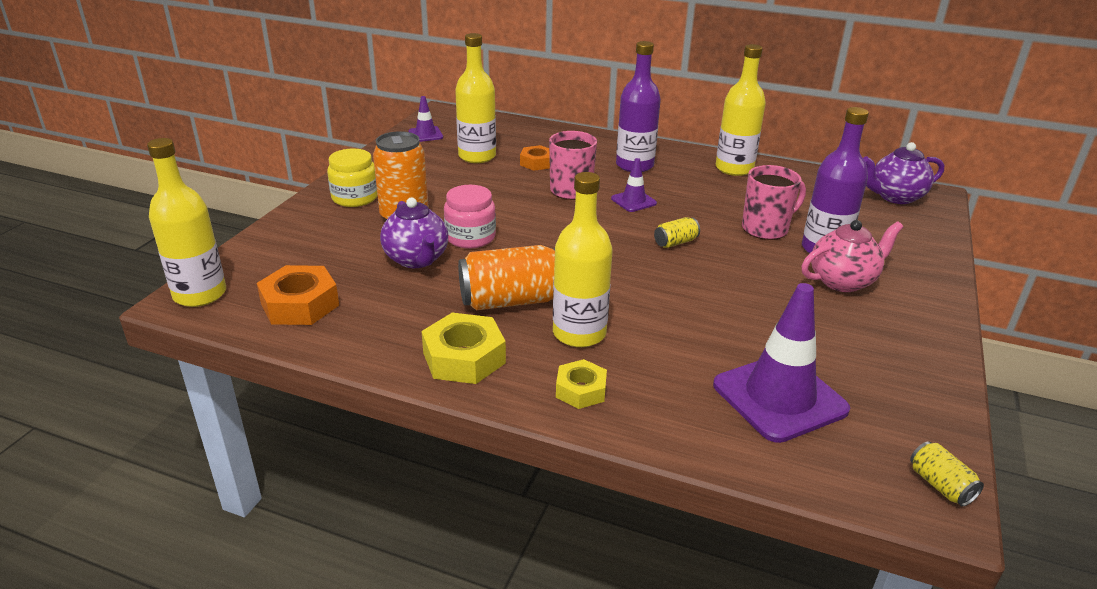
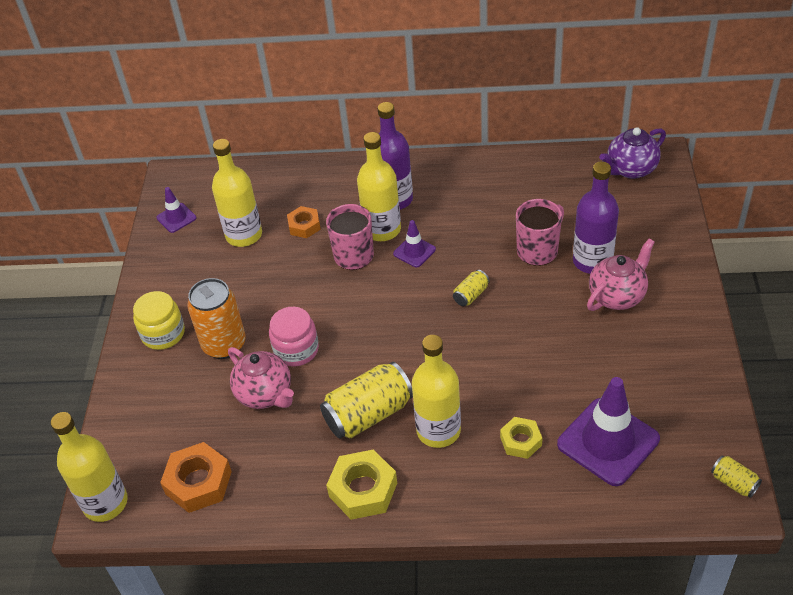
camera: 15 degrees left, 15 degrees up
purple teapot [380,197,448,268] -> pink teapot [228,347,294,409]
orange can [458,245,555,310] -> yellow can [320,362,413,438]
yellow nut [556,359,607,409] -> yellow nut moved to [500,417,542,459]
yellow bottle [716,44,766,176] -> yellow bottle moved to [357,132,401,241]

